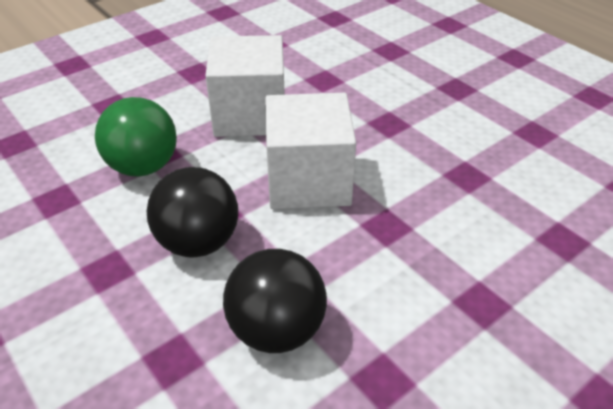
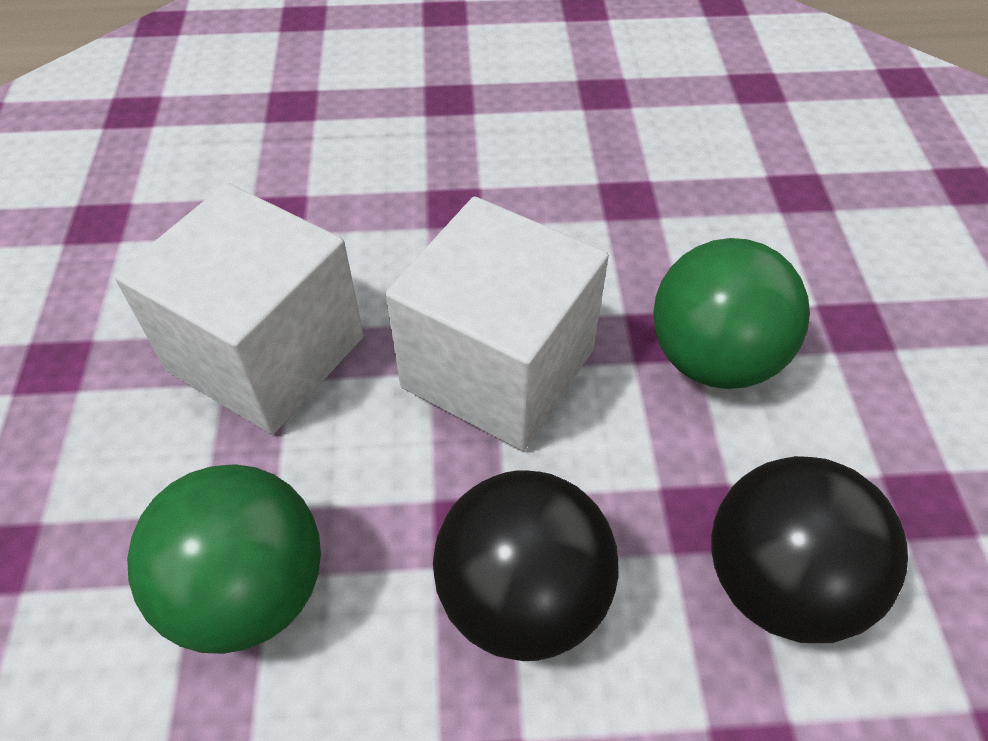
camera: 55 degrees left, 10 degrees up
none -> green ball [653,238,810,389]

